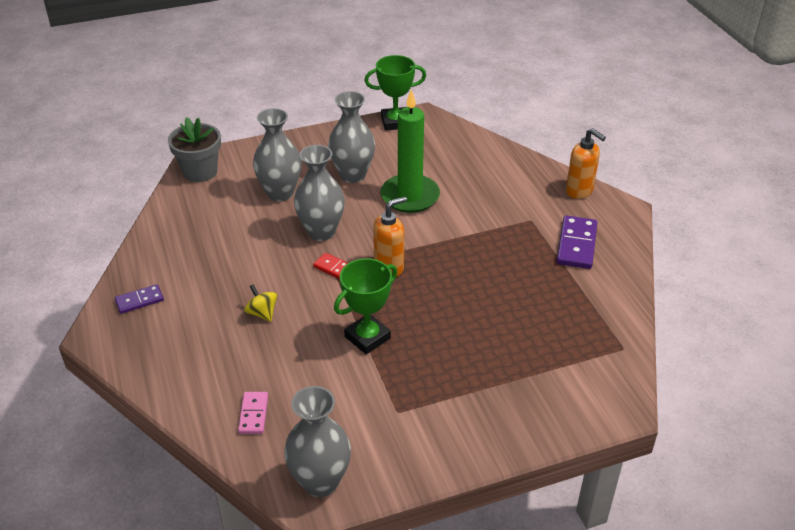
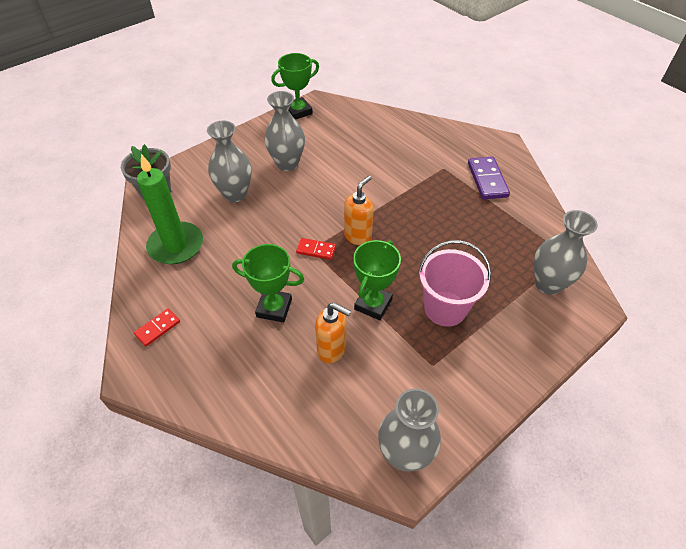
camera: 20 degrees left, 10 degrees up
purple domino [115,284,164,314] -> red domino [134,308,180,346]
pink domino [238,392,268,434] -> none
yellow spinning top [244,284,277,322] -> green trophy [232,244,304,322]
grey vase [294,145,345,241] -> grey vase moved to [534,210,598,295]
green candle [381,89,440,213] -> green candle moved to [137,154,203,264]
orange soap dispenser [566,128,606,199] -> orange soap dispenser moved to [315,303,351,363]
none -> pink bucket [418,240,491,327]

